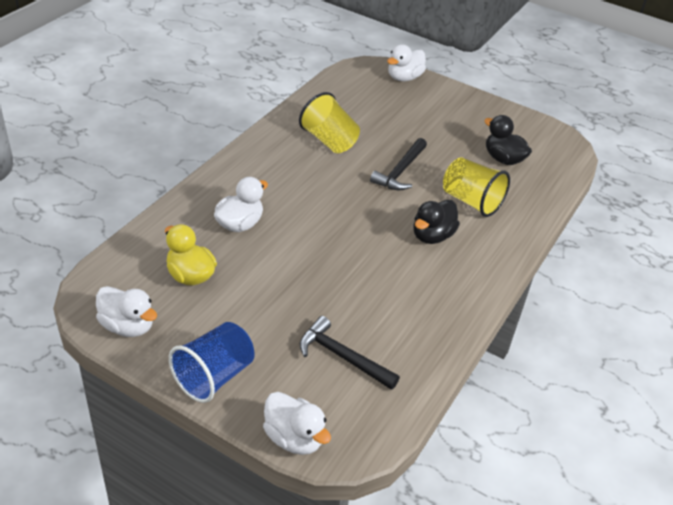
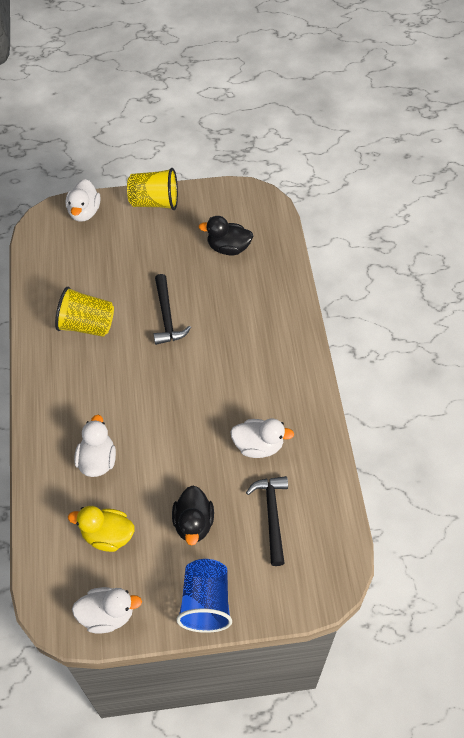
camera: 35 degrees left, 15 degrees up
white duck [263,392,331,455] -> white duck moved to [230,418,294,458]
black hammer [300,316,400,390] -> black hammer turned 90 degrees clockwise [246,476,288,566]
black duck [414,200,460,244] -> black duck moved to [172,486,214,545]
yellow cup [443,157,510,217] -> yellow cup moved to [127,168,178,210]

